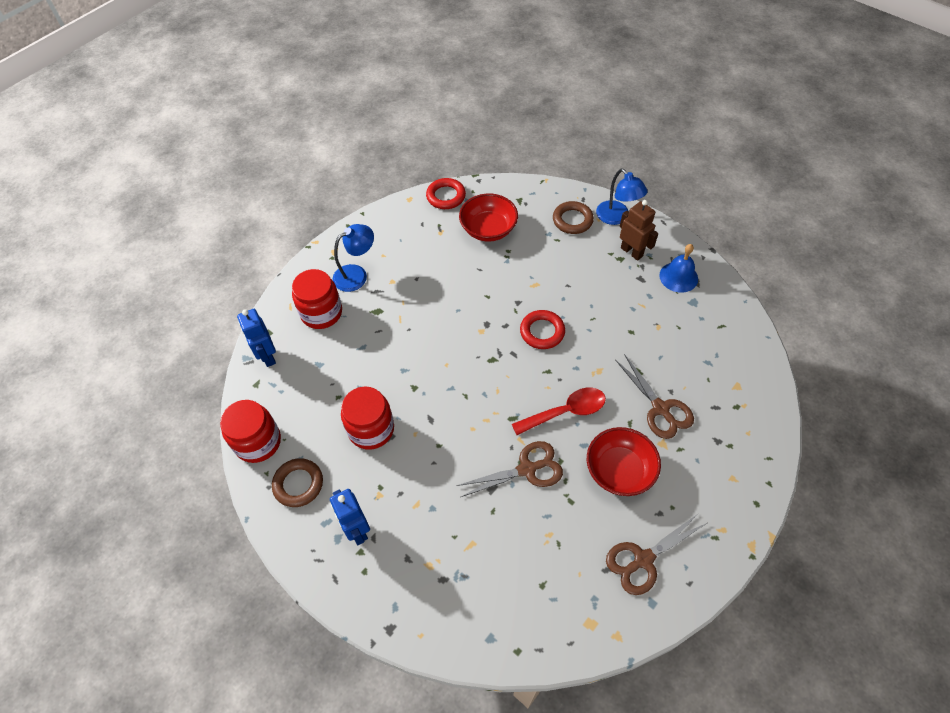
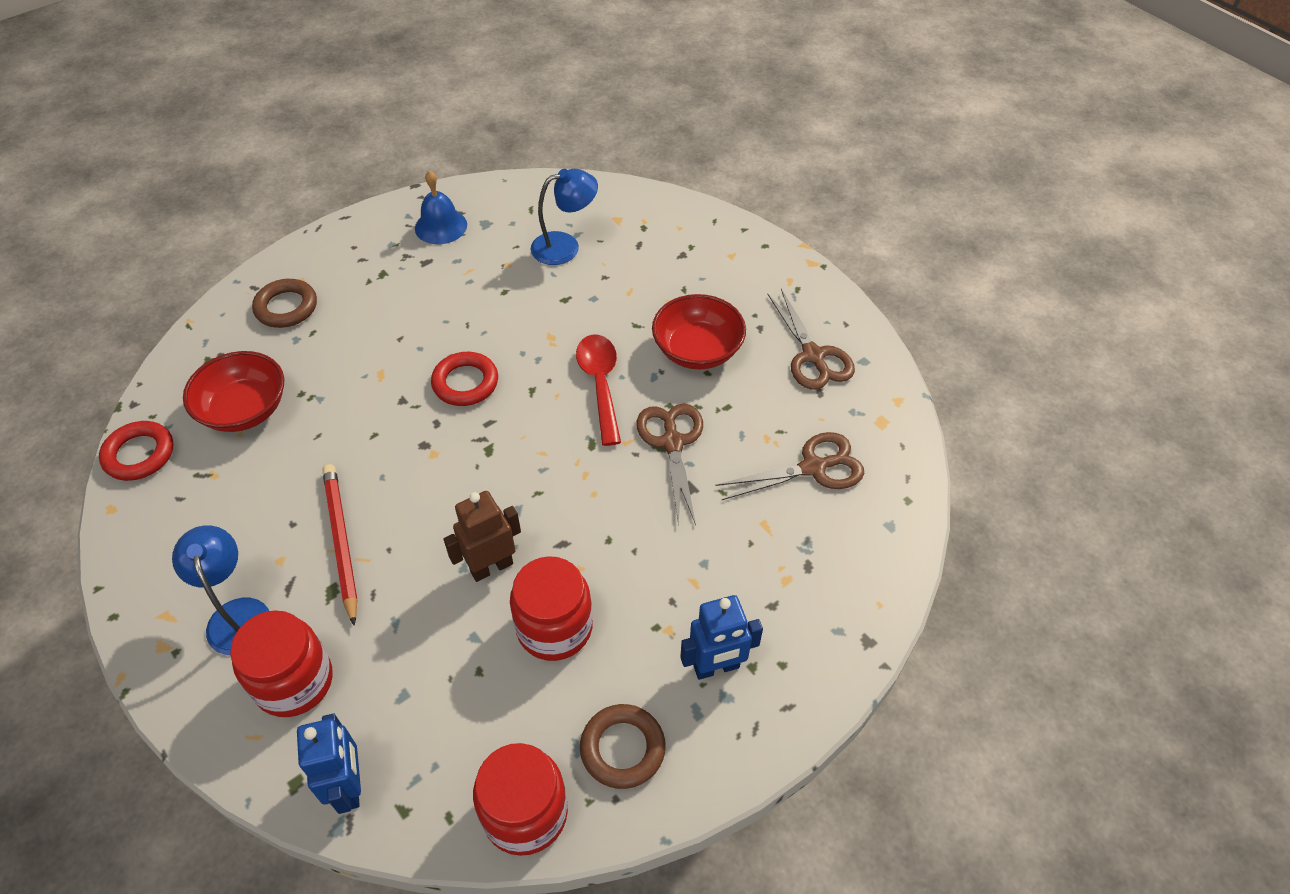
camera: 80 degrees left, 5 degrees down
blue robot [237,309,276,367] -> blue robot turned 90 degrees counterclockwise [297,713,361,814]
blue lamp [596,169,648,225] -> blue lamp moved to [531,169,598,265]
brown scissors [615,354,694,439] -> brown scissors moved to [715,432,864,501]
brown robot [620,200,658,261] -> brown robot moved to [444,491,521,582]
none -> red pencil [323,464,358,626]

